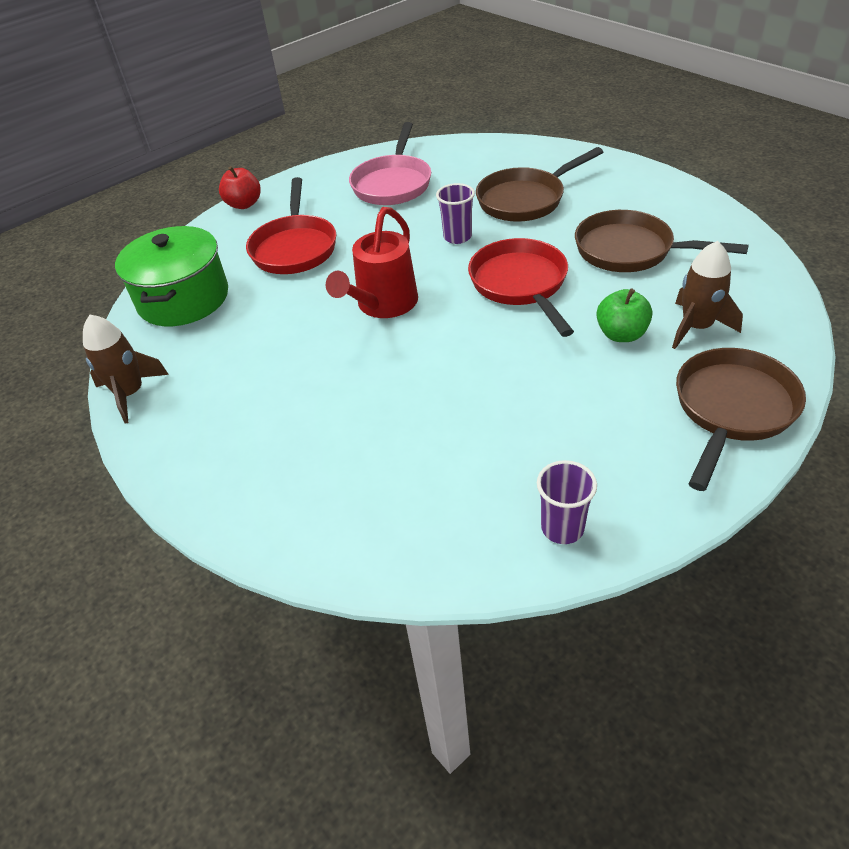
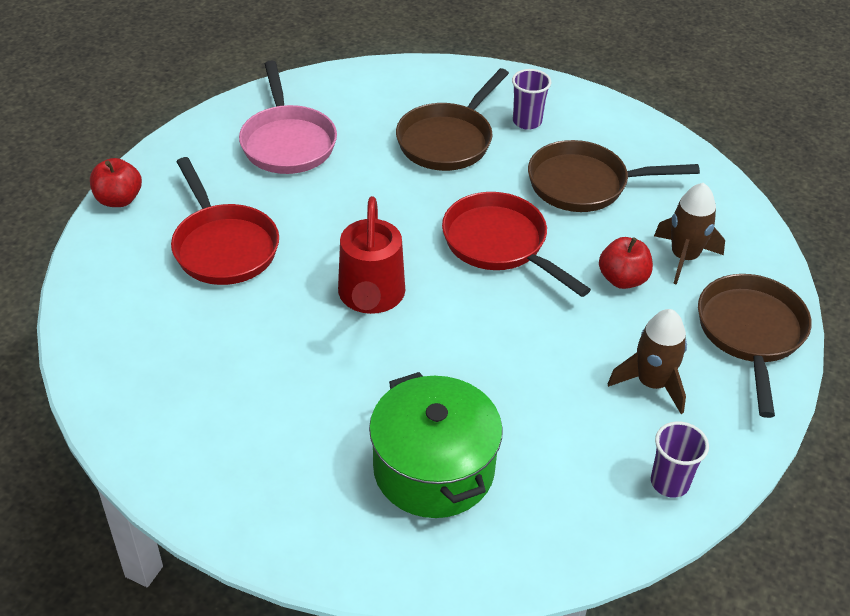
camera: 30 degrees left, 0 degrees up
brown rocket [83,315,169,423] -> brown rocket moved to [608,309,687,414]
green pot [115,226,228,326] -> green pot moved to [369,372,503,518]
purple cup [436,183,475,244] -> purple cup moved to [512,69,551,130]
green apple [596,289,652,342] -> red apple [599,237,653,289]

